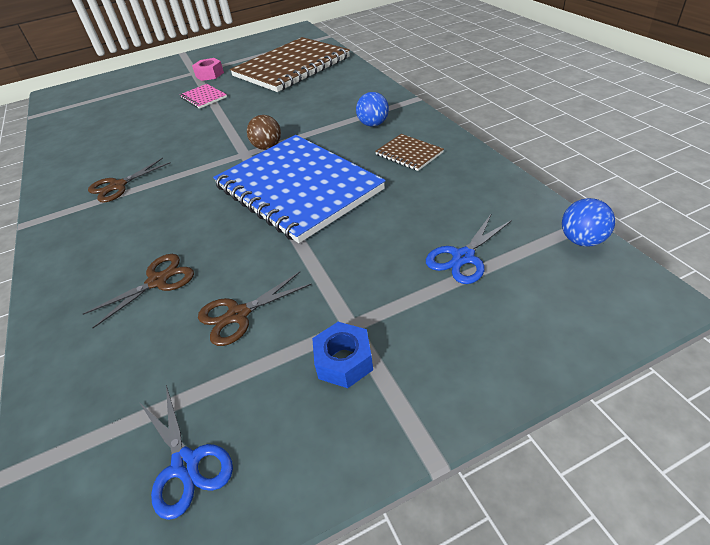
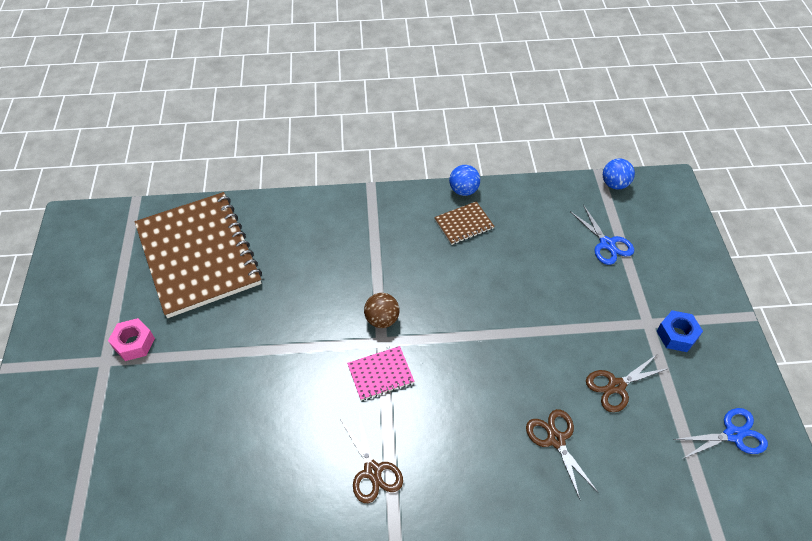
camera: 75 degrees left, 10 degrees up
pink notebook [180,84,227,109] -> pink notebook moved to [347,346,415,401]
brown scissors [198,272,312,346] -> brown scissors turned 75 degrees clockwise [586,354,670,412]
blue notebook [213,135,386,243] -> none
blue ball [356,92,389,126] -> blue ball moved to [449,165,480,196]

